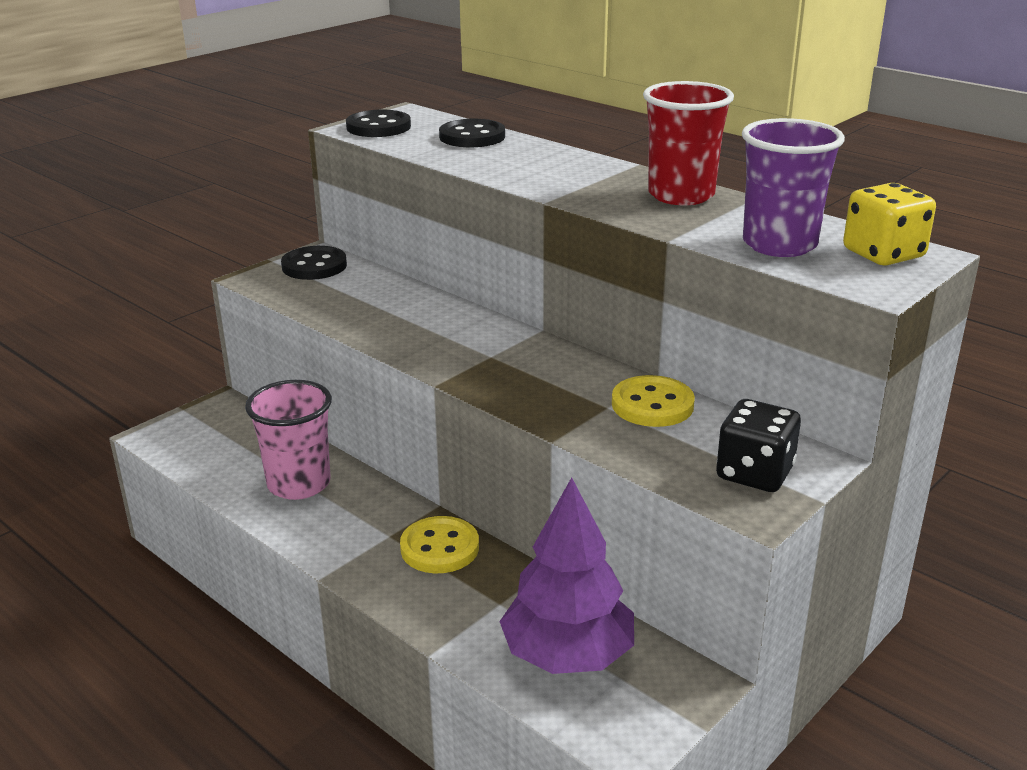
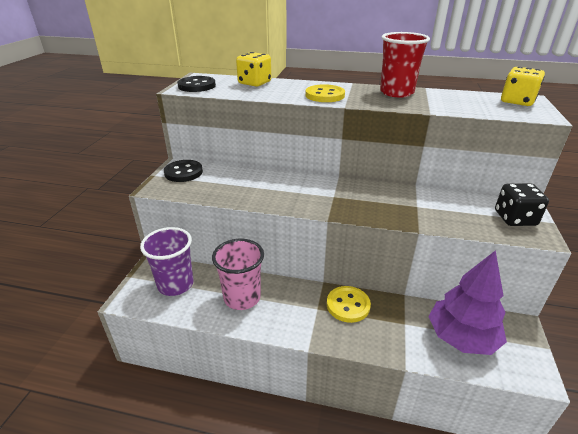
camera: 30 degrees left, 5 degrees up
black button [439,119,505,147] -> yellow dice [236,52,271,87]
yellow button [612,375,695,427] -> yellow button moved to [305,84,345,102]
purple cup [742,118,845,257] -> purple cup moved to [140,227,194,296]

